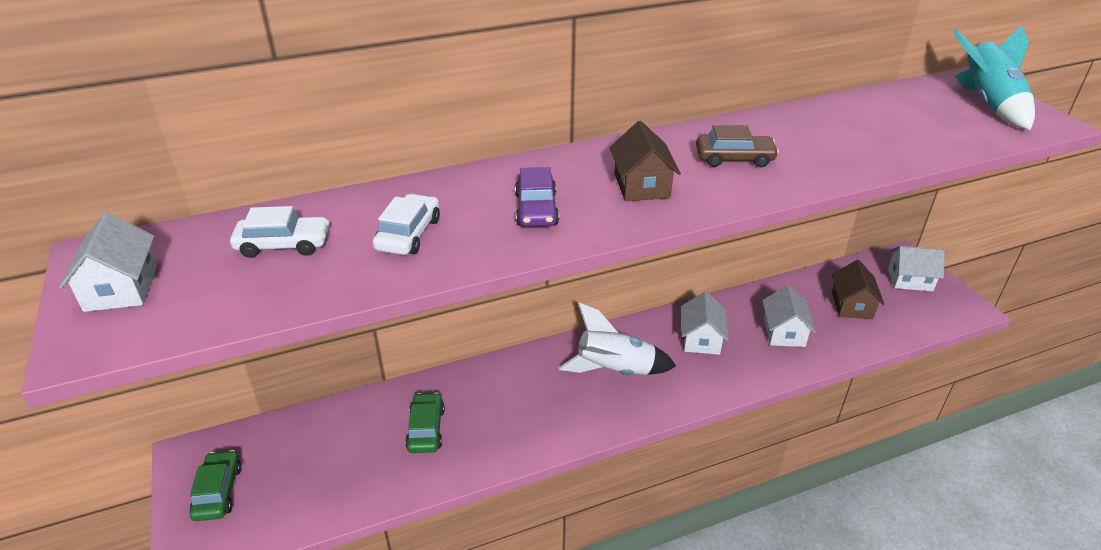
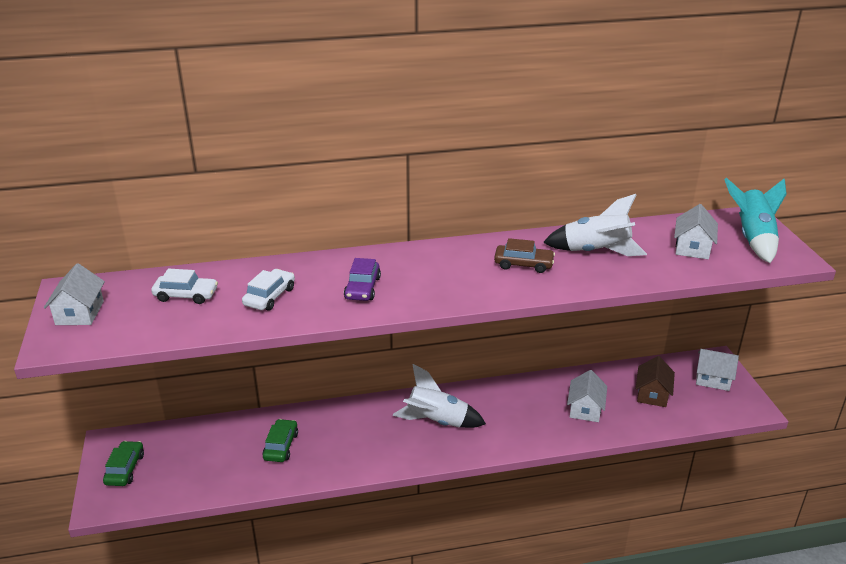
camera: 10 degrees right, 5 degrees down
brown house [609,121,681,201] -> none
white house [681,291,729,355] -> white house moved to [674,204,718,259]
none -> white rocket [543,194,647,256]

